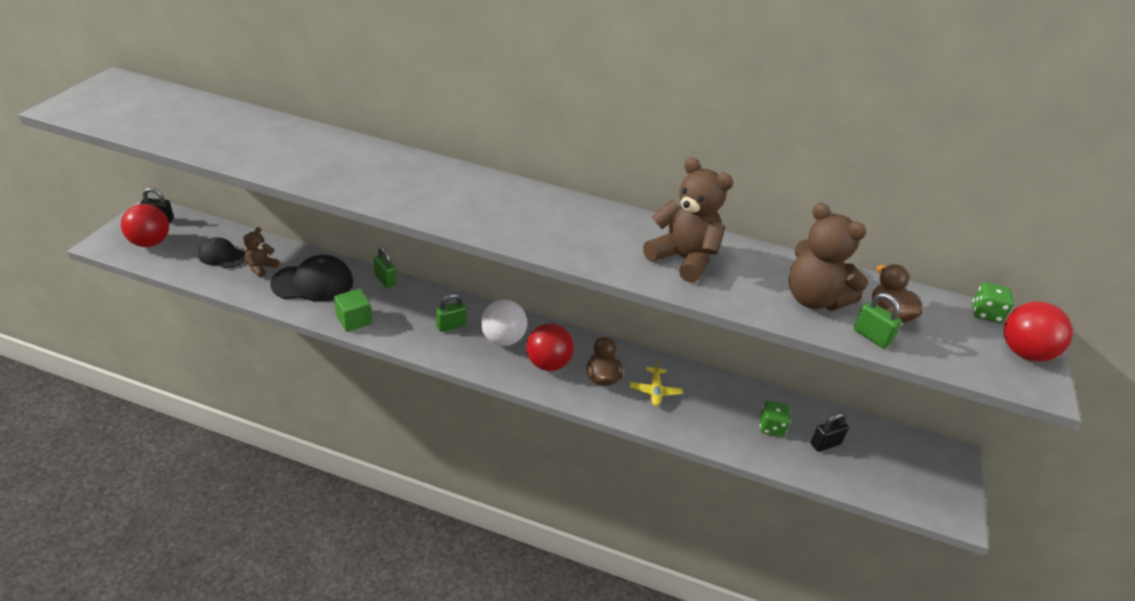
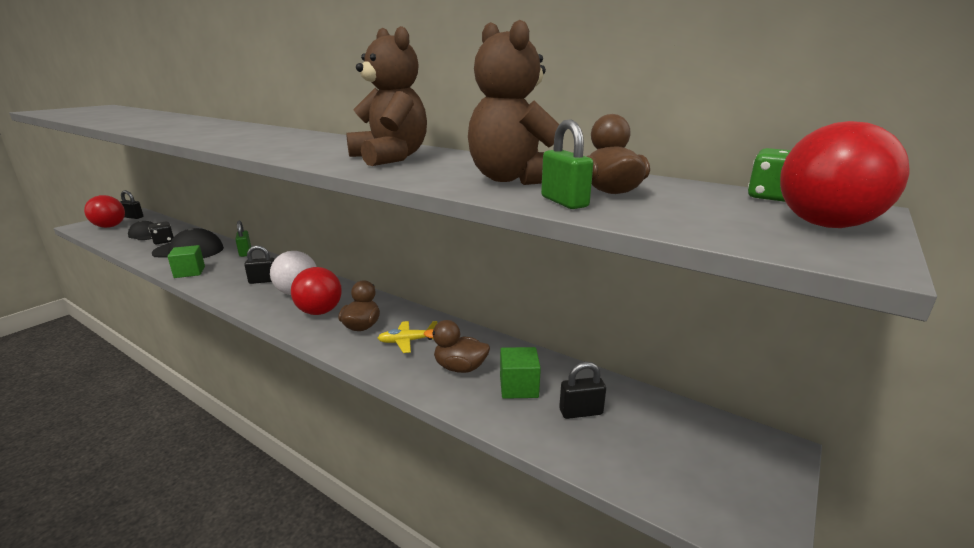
camera: 20 degrees right, 15 degrees down
brown teddy bear [243,227,279,278] -> black dice [149,222,174,244]
green padlock [436,293,467,332] -> black padlock [244,245,275,284]
yellow plane [630,359,683,406] -> yellow plane turned 60 degrees clockwise [378,321,437,353]
green dice [760,401,791,437] -> green cube [500,347,541,399]
none -> brown duck [424,320,490,373]

